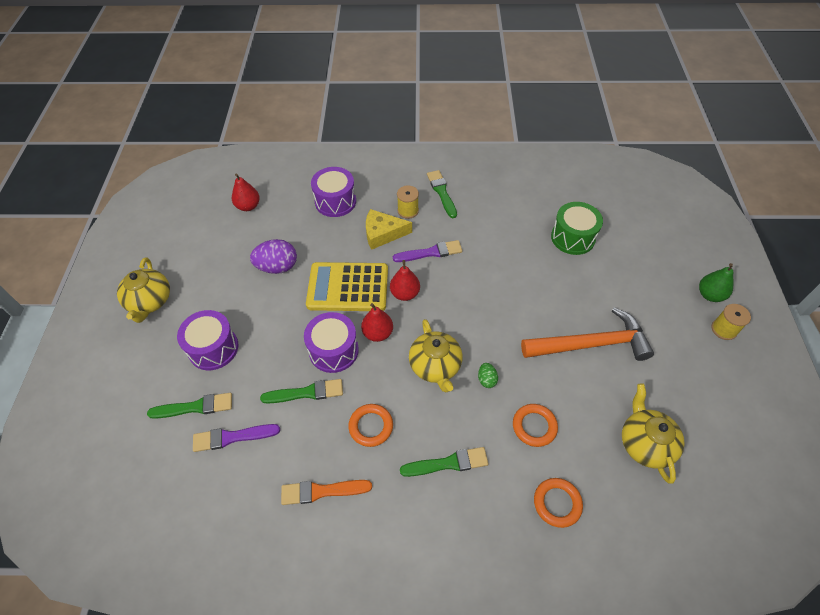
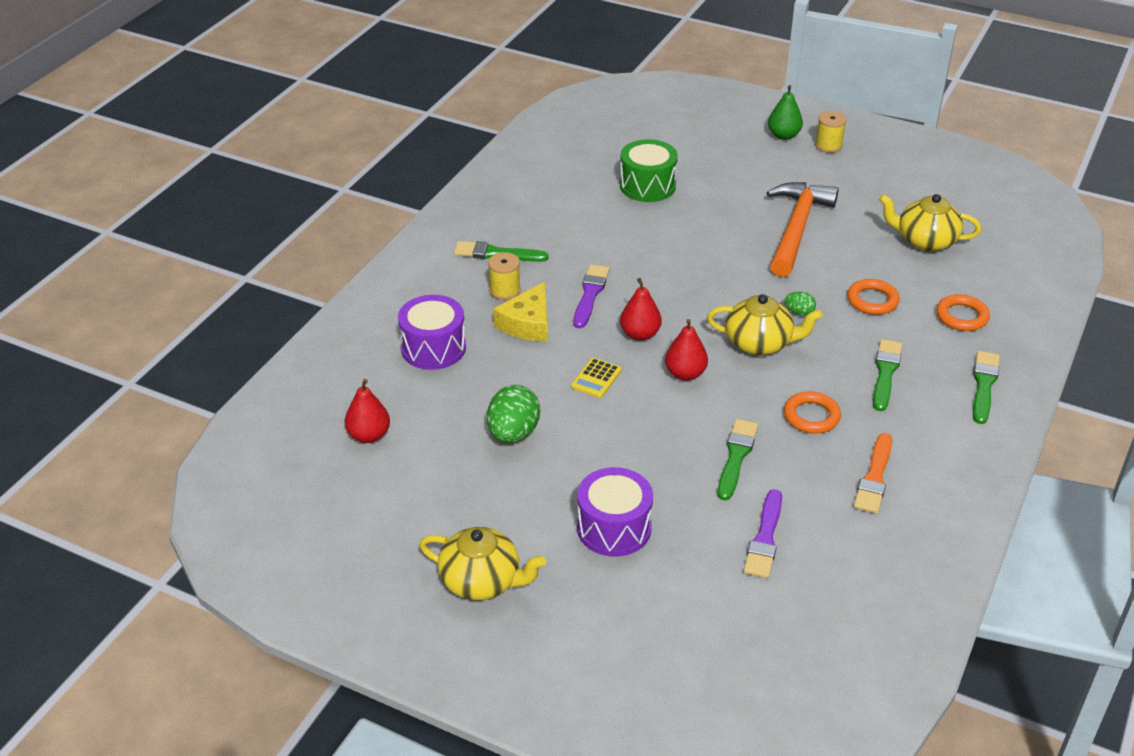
camera: 65 degrees left, 15 degrees down
green brush [147,393,232,419] -> green brush moved to [973,351,1000,424]
purple egg [250,239,297,274] -> green egg [487,385,540,443]
purple drum [304,312,359,373] -> none
yellow calculator [306,262,388,311] -> yellow calculator [571,358,622,398], size x0.43

